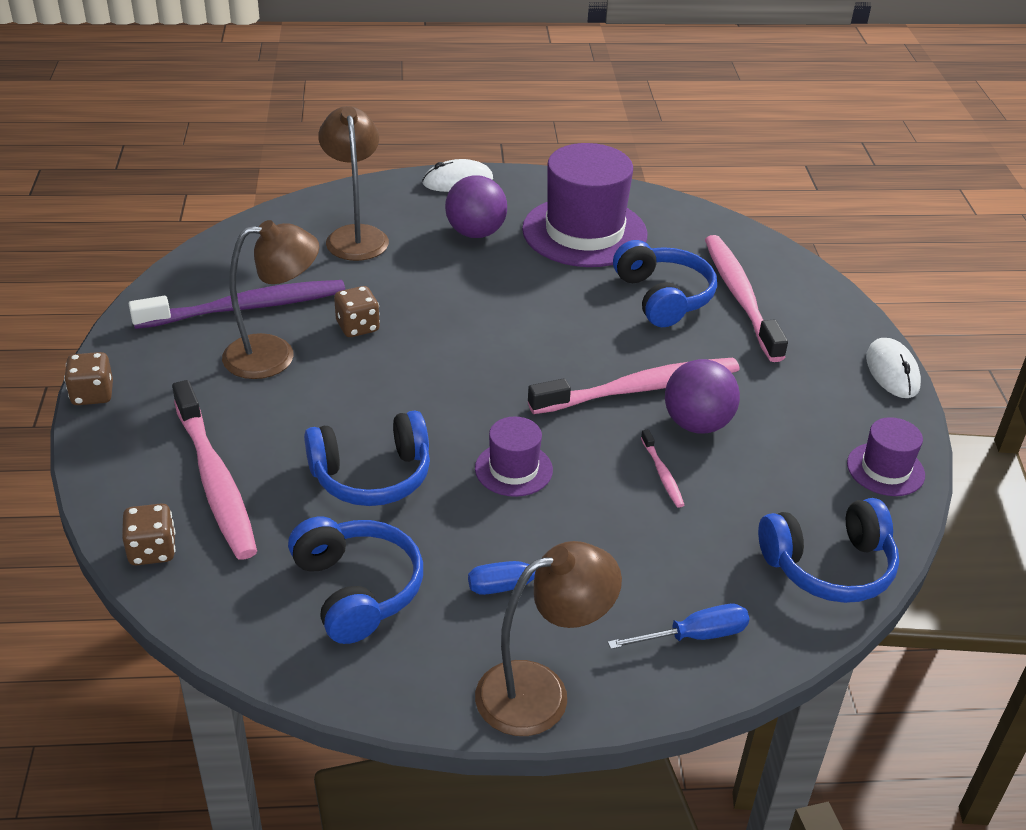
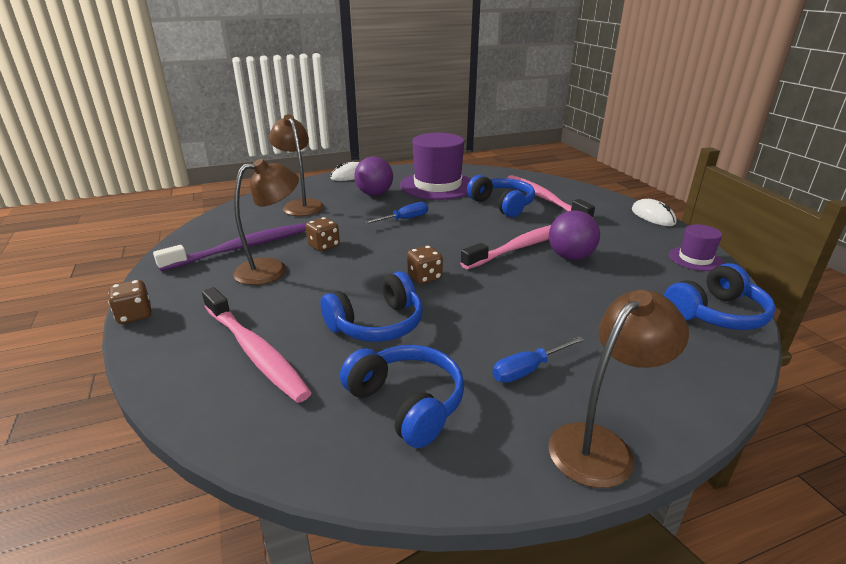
camera: 15 degrees left, 10 degrees down
brown dice [122,503,176,565] -> brown dice moved to [407,245,443,284]
purple hat [475,417,553,497] -> none
blue screwdriver [608,604,750,649] -> blue screwdriver moved to [364,202,428,224]
pink toothbrush [641,429,684,508] -> none

